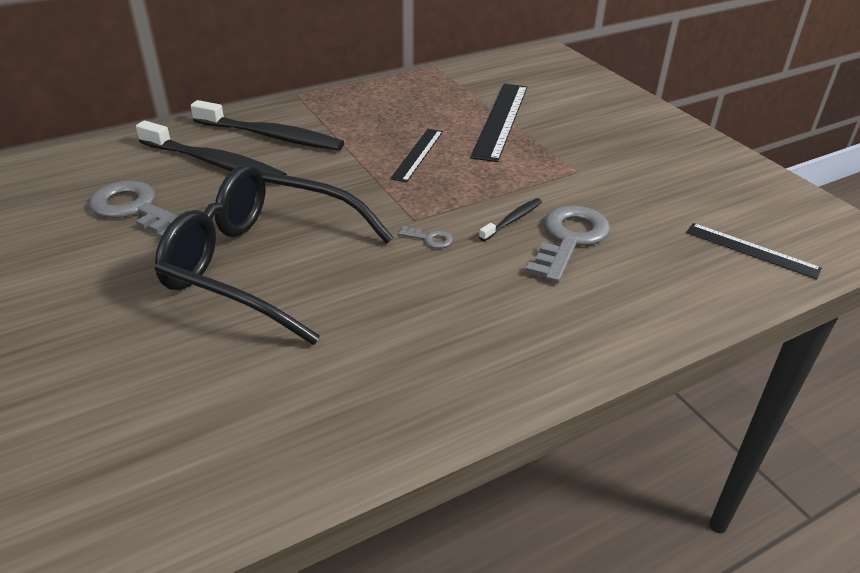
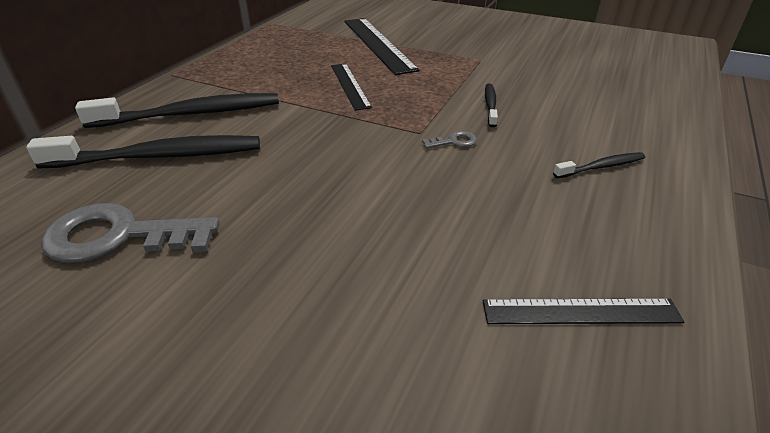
camera: 35 degrees left, 0 degrees up
black glasses [155,164,394,345] -> none
grey key [525,205,610,283] -> none
black ruler [686,223,822,279] -> black ruler moved to [482,299,684,324]
none -> black toothbrush [553,152,645,179]

